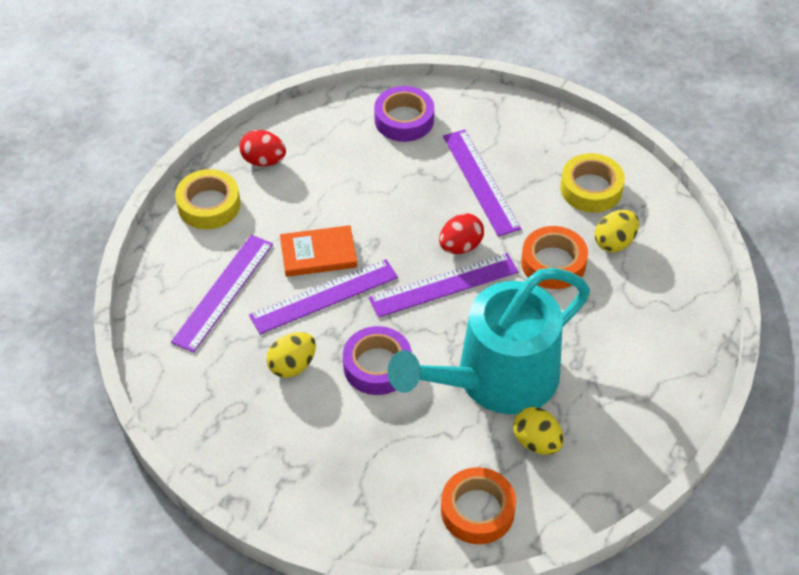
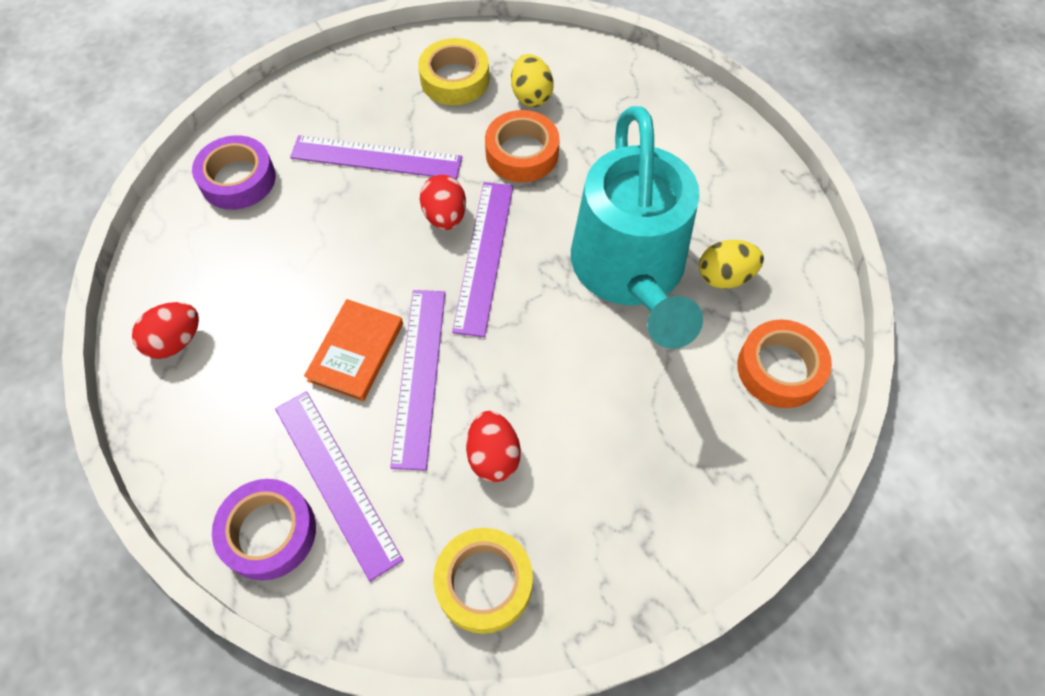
camera: 60 degrees left, 10 degrees up
yellow tape [175,169,240,229] -> yellow tape moved to [433,528,533,634]
yellow egg [267,332,316,378] -> red egg [466,411,521,482]
purple tape [343,326,412,395] -> purple tape moved to [212,479,316,581]

